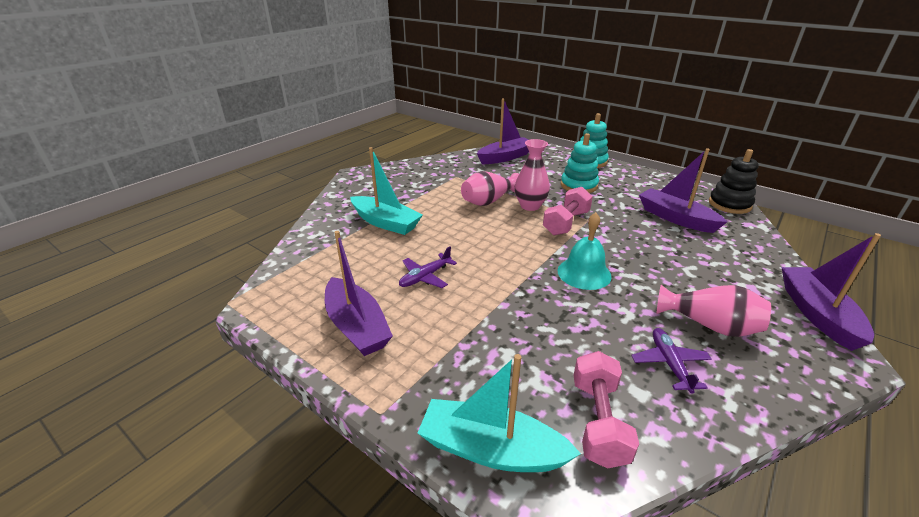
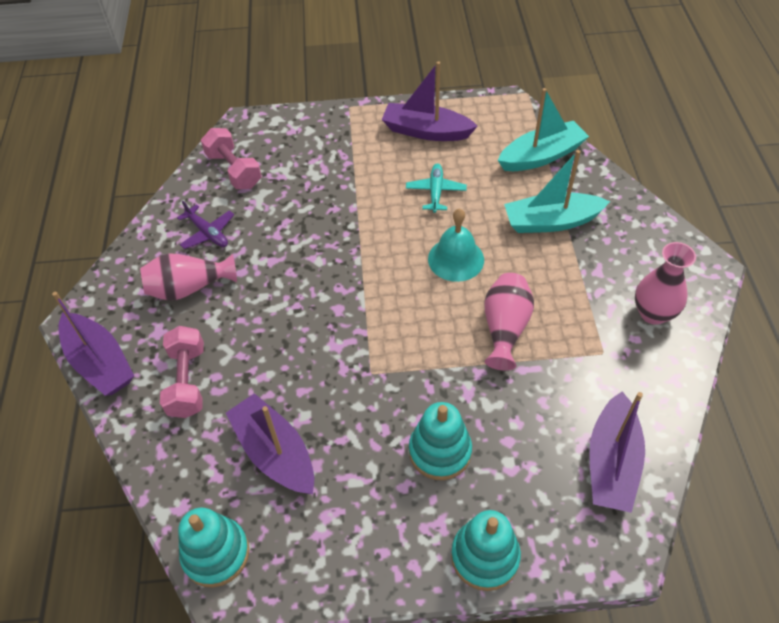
camera: 140 degrees right, 20 degrees up
purple plane [399,246,457,288] -> turquoise plane [406,163,467,213]
turquoise boat [418,354,581,472] -> turquoise boat moved to [498,88,589,171]
pink vase [515,139,550,211] -> pink vase moved to [635,242,696,324]
pink dumbbell [543,187,593,235] -> pink dumbbell moved to [160,326,204,418]
turquoise bell [558,212,612,290] -> turquoise bell moved to [428,208,484,282]
purple boat [639,148,727,233] -> purple boat turned 135 degrees counterclockwise [226,393,314,494]
black stacking toy [709,149,759,214] -> turquoise stacking toy [178,508,249,587]

